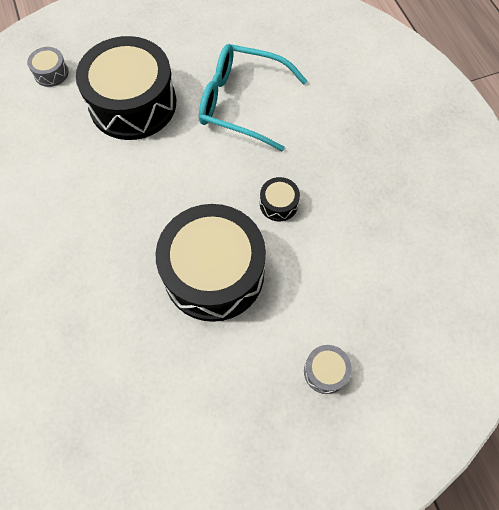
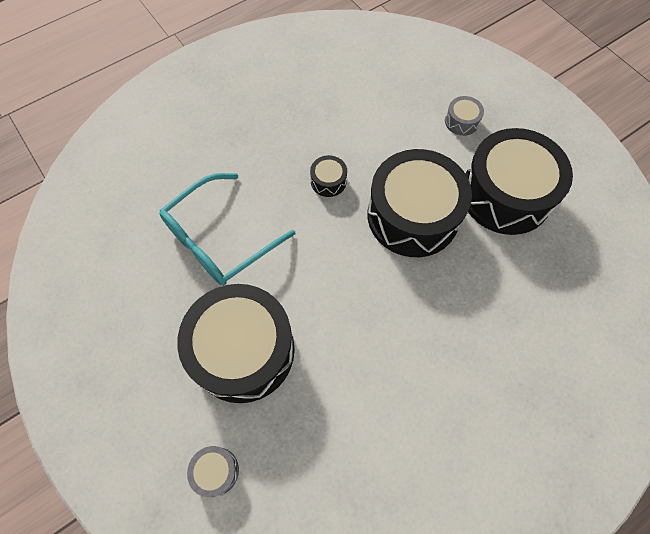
camera: 105 degrees left, 0 degrees up
turquoise glasses [199,44,307,151] -> turquoise glasses turned 45 degrees clockwise [159,173,295,286]
none -> black drum [466,128,573,235]

